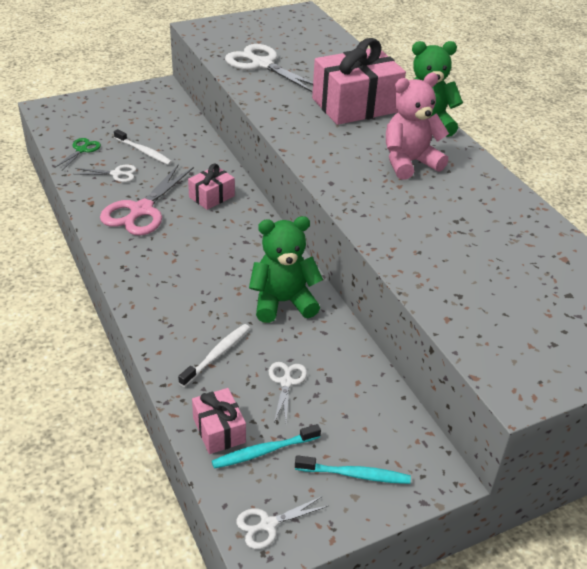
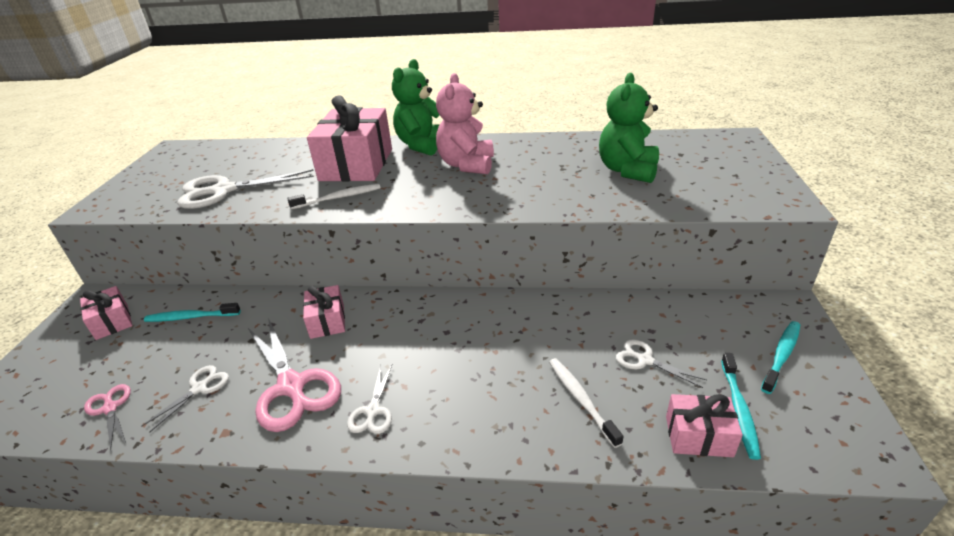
camera: 55 degrees left, 5 degrees down
green scissors [54,138,101,170] -> pink scissors [84,384,131,450]
white toothbrush [114,129,172,165] -> white toothbrush moved to [287,184,381,209]
white scissors [236,496,328,549] -> white scissors moved to [347,365,392,434]
green teddy bear [249,216,323,323] -> green teddy bear moved to [599,73,659,183]
none -> pink gift [80,286,132,340]
none -> turquoise toothbrush [144,303,241,322]

